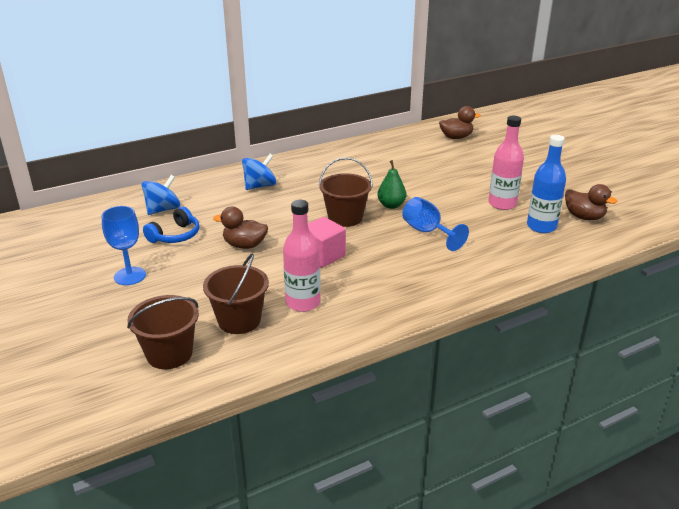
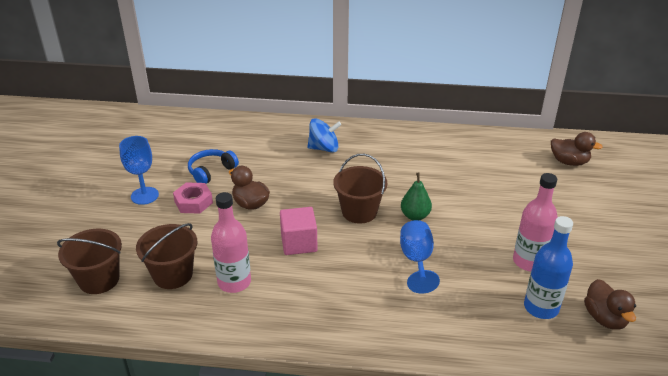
camera: 35 degrees right, 5 degrees up
blue spinning top [142,175,180,215] -> none
blue headphones [143,207,199,243] -> blue headphones turned 150 degrees clockwise [188,149,239,184]
none -> pink nut [173,183,213,213]

